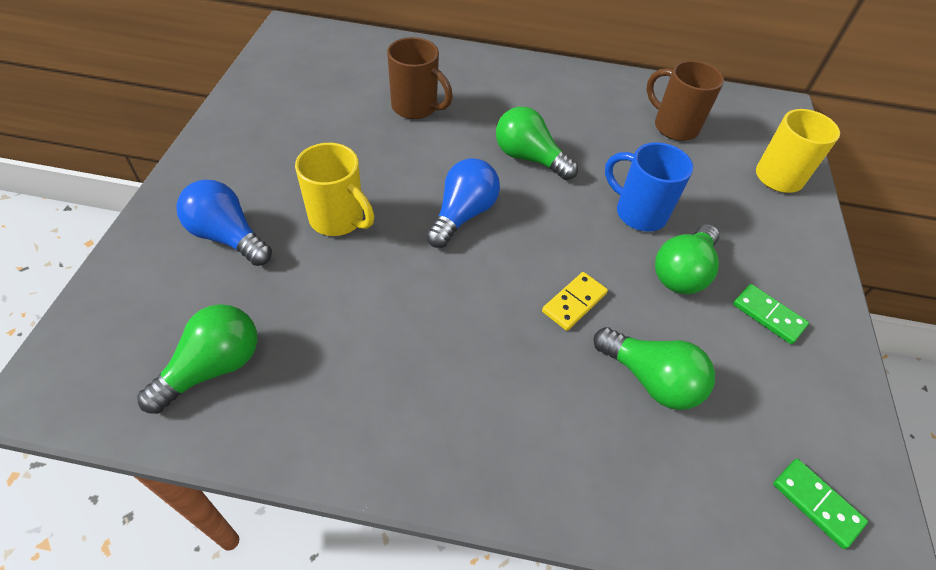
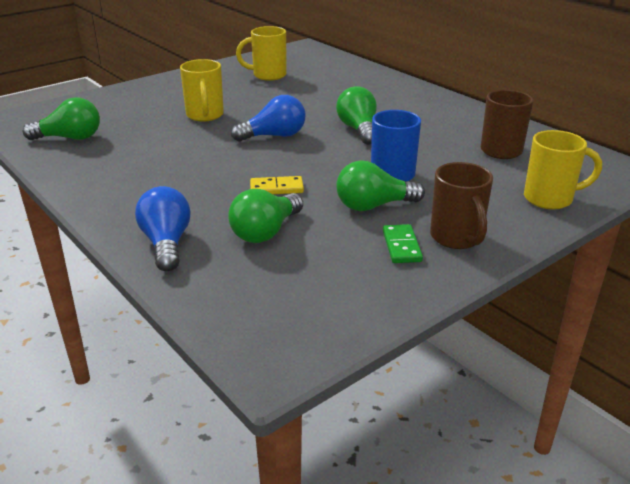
camera: 45 degrees right, 20 degrees down
blue light bulb [176,180,272,266] -> blue light bulb moved to [135,186,191,271]
brown mug [387,37,453,119] -> brown mug moved to [430,162,493,249]
green light bulb [593,327,715,410] -> green light bulb turned 45 degrees clockwise [228,189,303,243]
green domino [773,459,868,549] -> none
none -> yellow mug [236,26,286,81]

